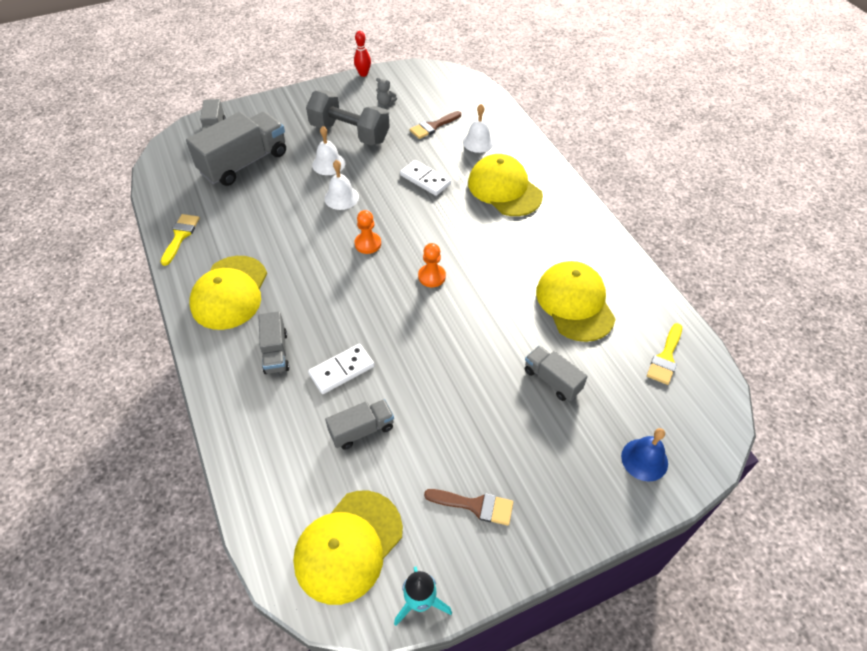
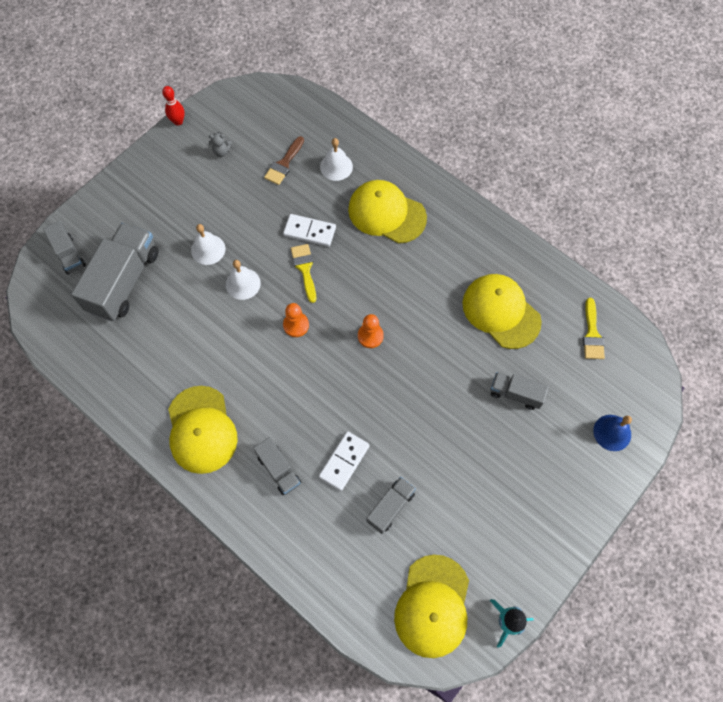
camera: 25 degrees left, 15 degrees up
yellow brush [160,214,200,266] -> yellow brush moved to [291,244,316,303]
grey dumbbell [306,90,390,145] -> none
brown brush [424,489,513,526] -> none

